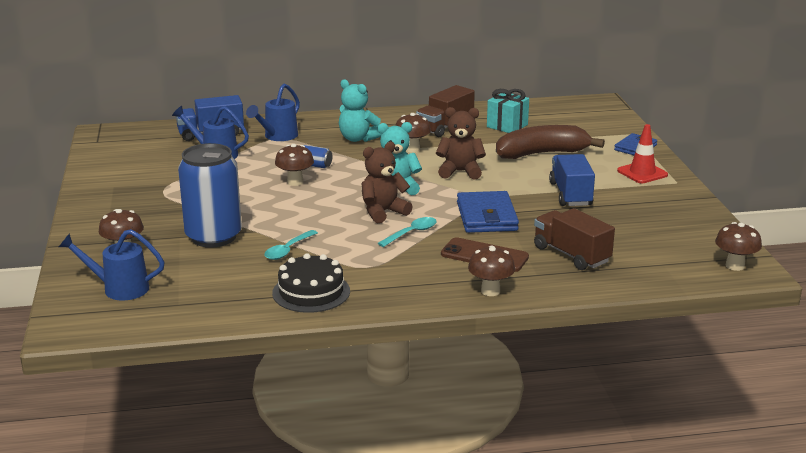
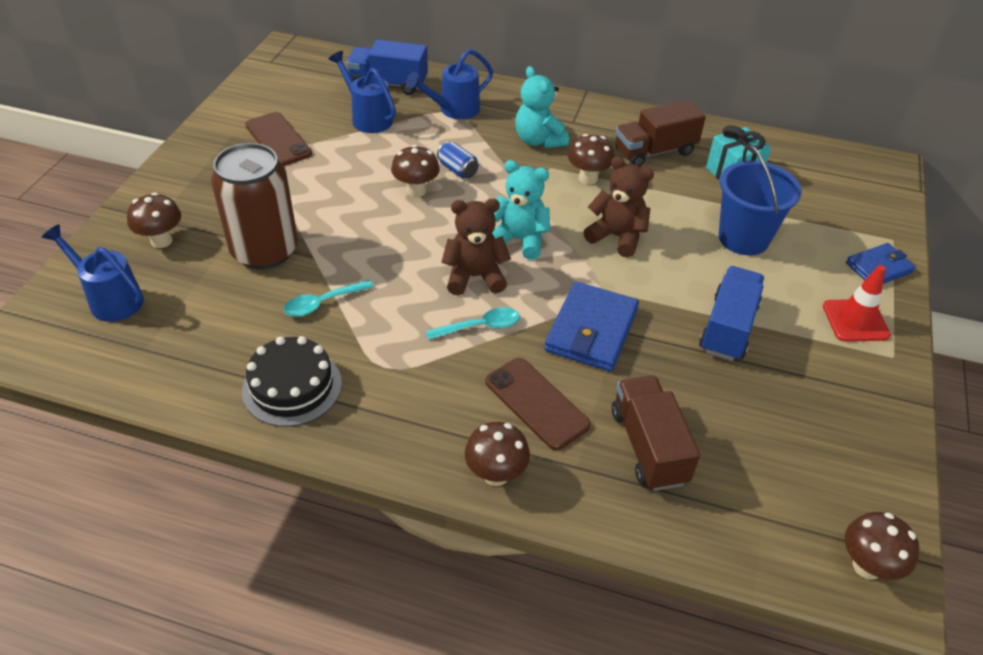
camera: 25 degrees right, 20 degrees up
blue can [178,143,242,248] -> brown can [211,143,298,269]
brown banana [496,125,605,159] -> blue bucket [719,145,802,255]
none -> brown phone [245,112,312,166]

